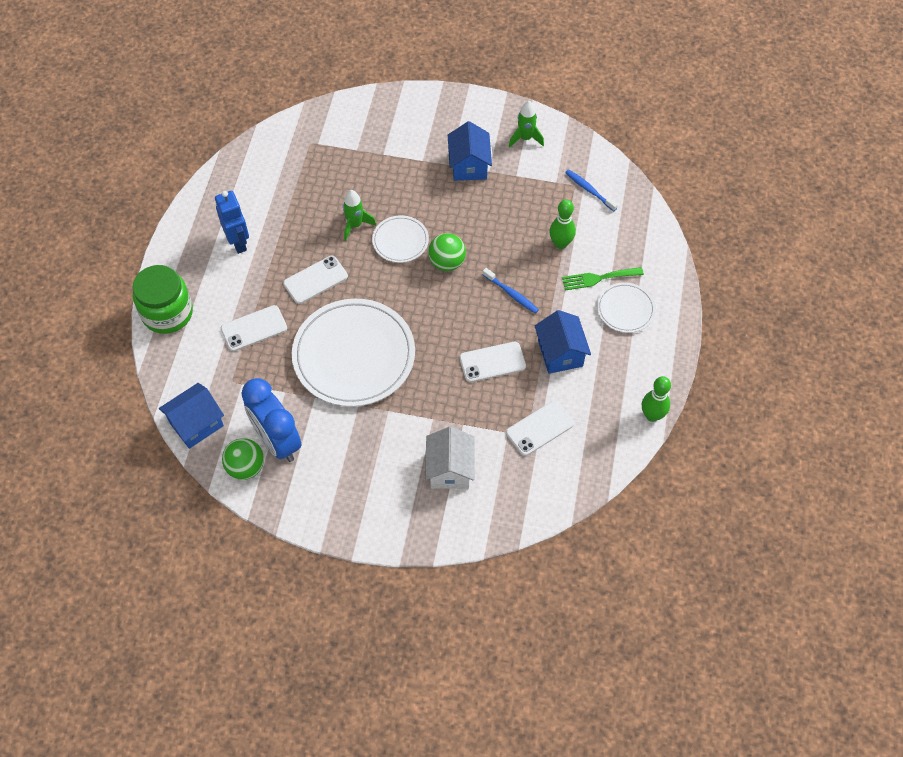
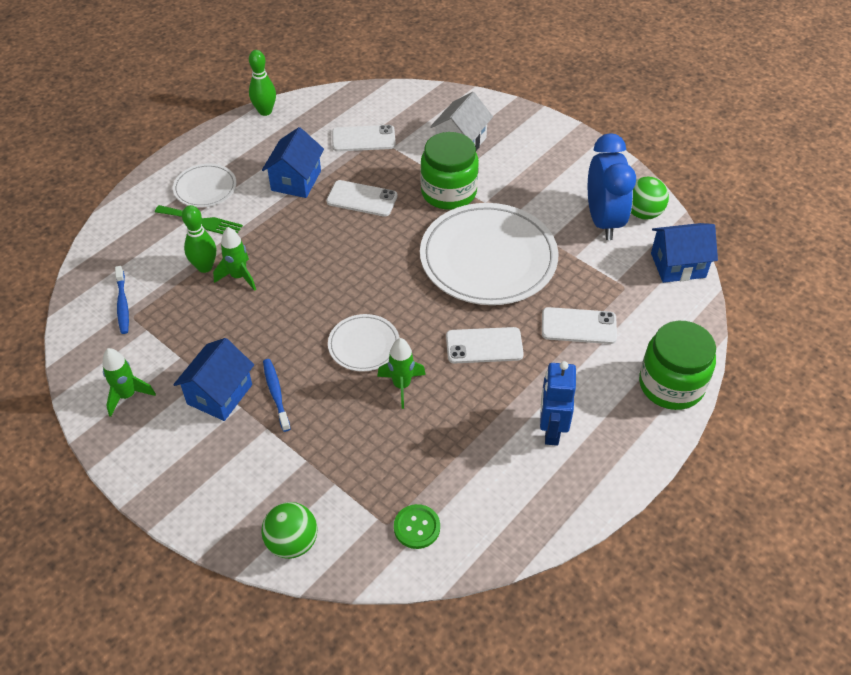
camera: 150 degrees left, 10 degrees down
green ball [428,233,466,271] -> green ball moved to [261,502,317,559]
blue toothbrush [483,268,539,314] -> blue toothbrush moved to [263,359,291,432]
none -> green rocket [213,227,256,291]
none -> green button [394,504,440,549]
none -> green jar [420,132,479,210]

